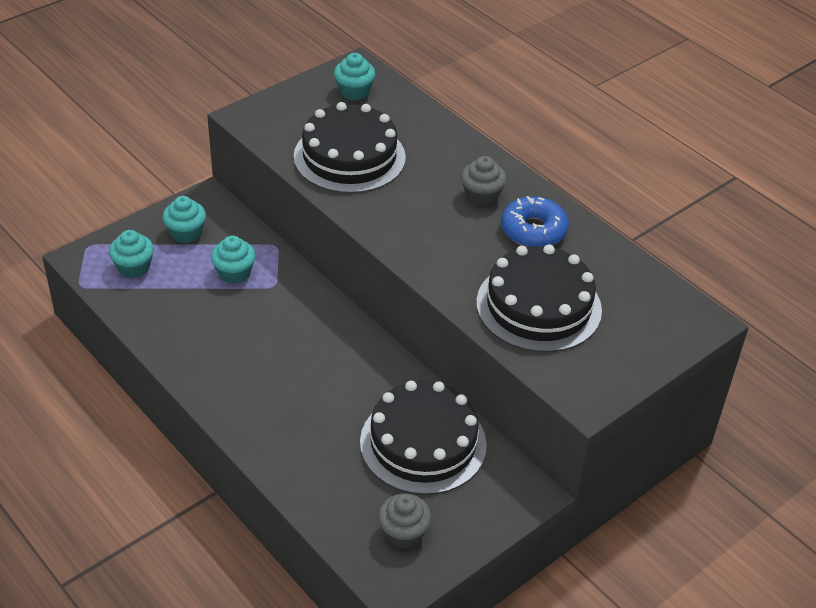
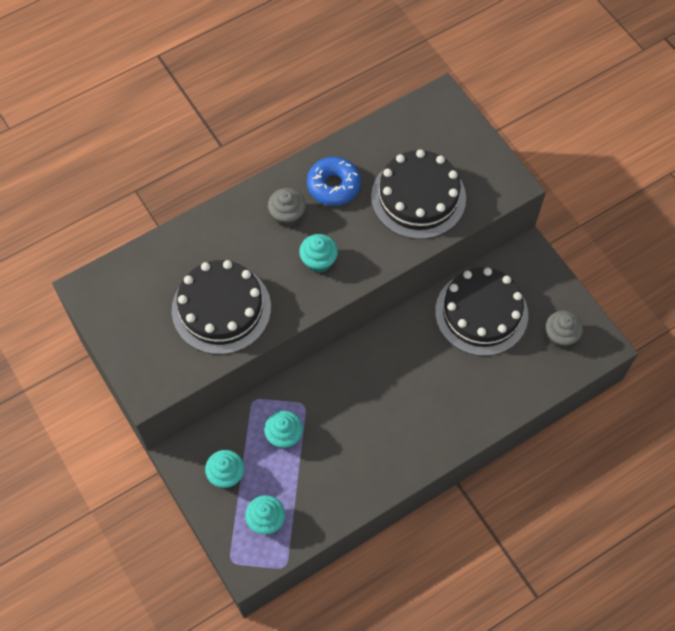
camera: 80 degrees left, 20 degrees up
turquoise cupcake [334,53,376,100] -> turquoise cupcake moved to [299,234,338,273]

